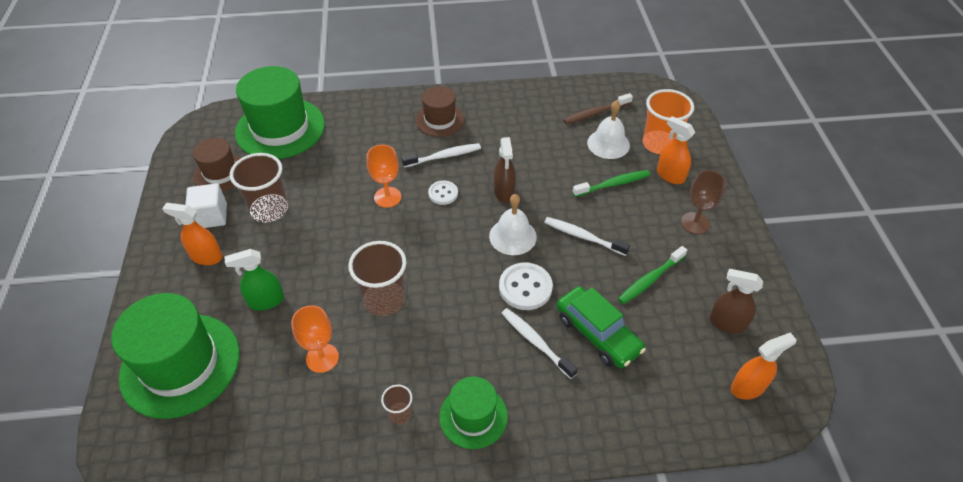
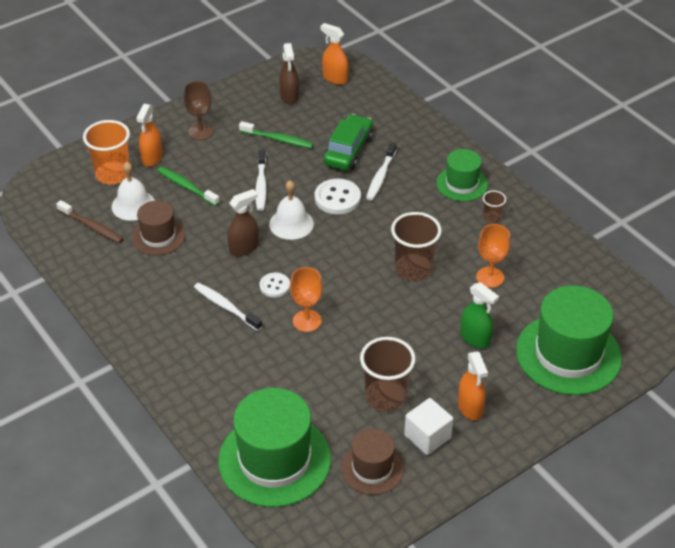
camera: 120 degrees left, 5 degrees down
brown hat [415,86,464,137] -> brown hat moved to [132,201,185,255]

